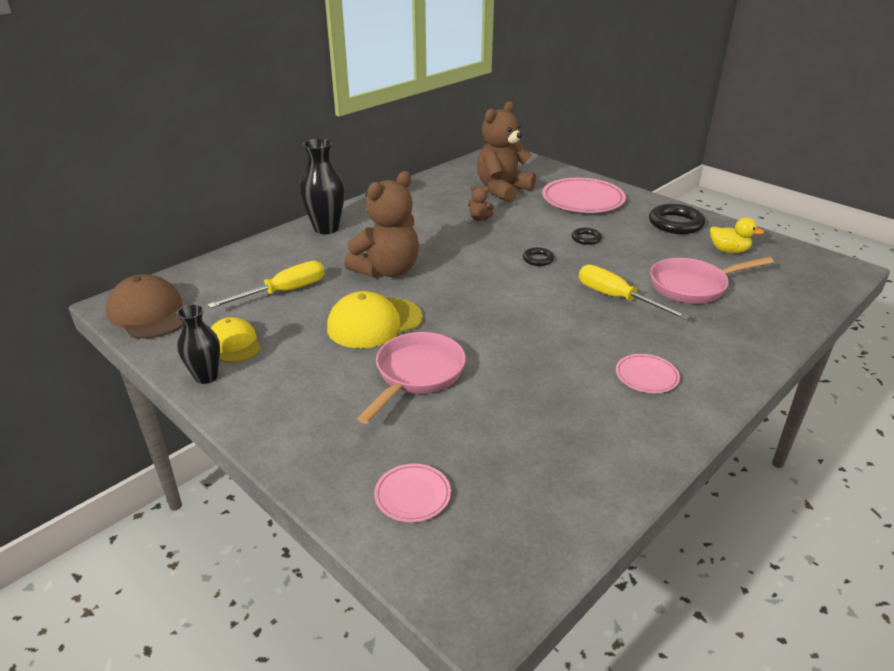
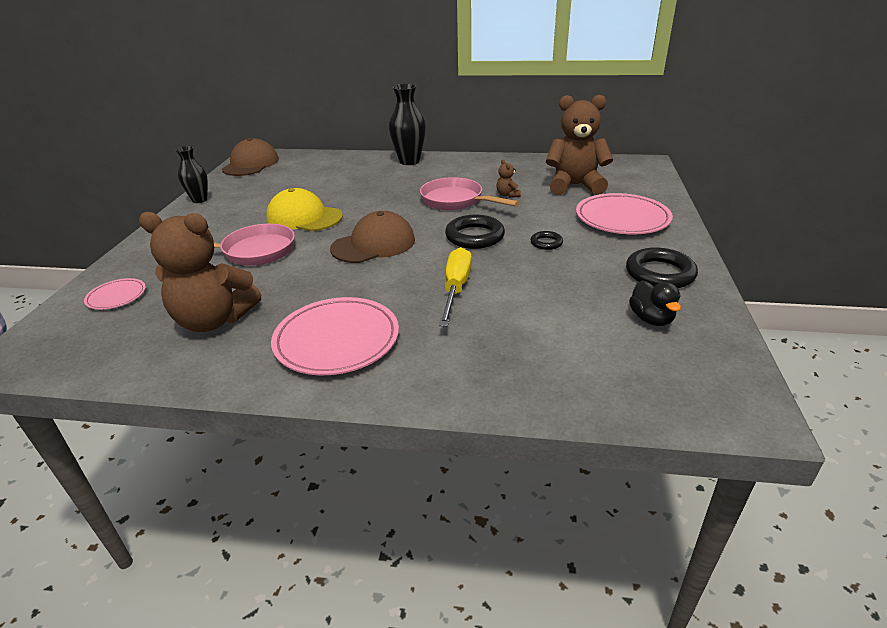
camera: 55 degrees right, 0 degrees up
yellow screwdriver [208,261,325,308] -> none
yellow cap [211,317,261,363] -> none
brown teddy bear [345,171,419,278] -> brown teddy bear moved to [139,212,261,332]
black ring [523,247,554,266] -> black ring [445,215,505,249], size x1.89
pink plate [616,354,680,393] -> pink plate [271,297,399,375], size x1.96
pink pan [650,257,774,304] -> pink pan moved to [420,177,519,210]
yellow duck [710,217,764,253] -> black duck [629,280,681,326]
none -> brown cap [330,211,415,263]

